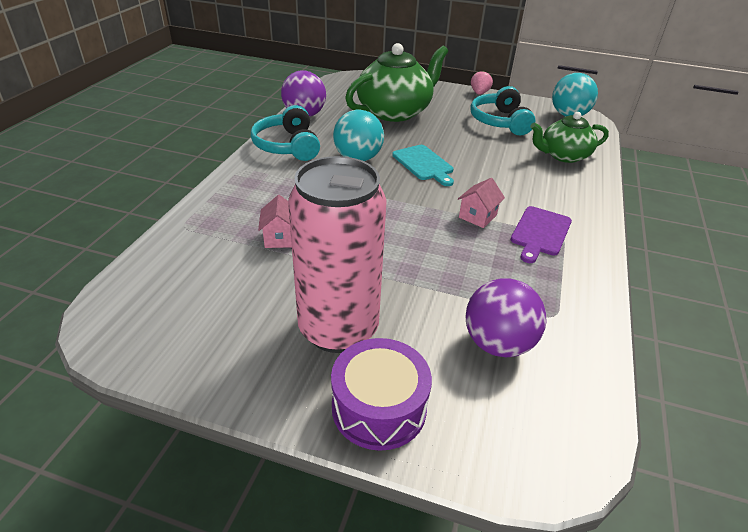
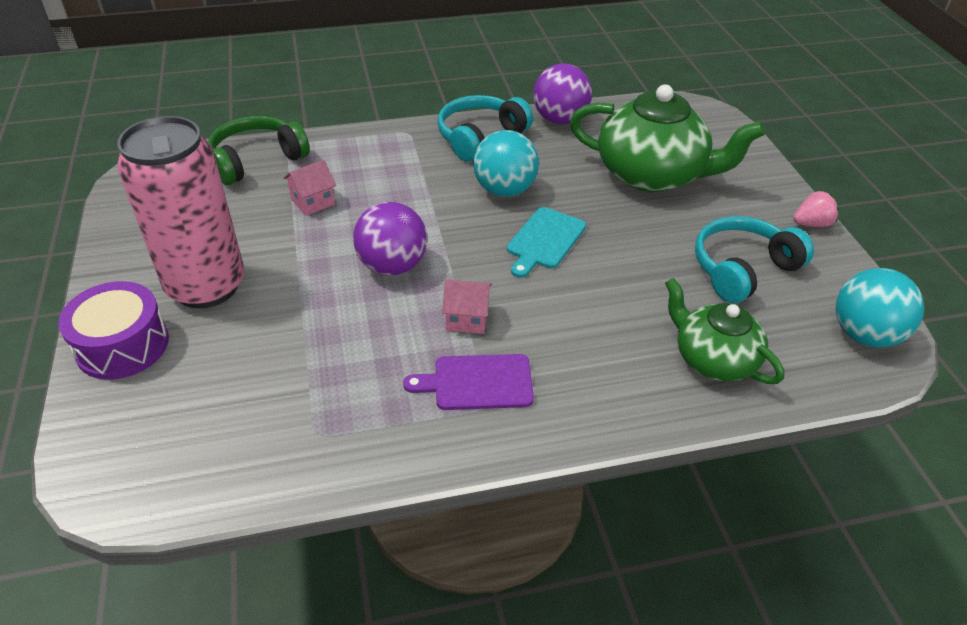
camera: 60 degrees right, 5 degrees up
purple ball [465,278,547,357] -> purple ball moved to [353,202,427,275]
none -> green headphones [208,116,310,185]

